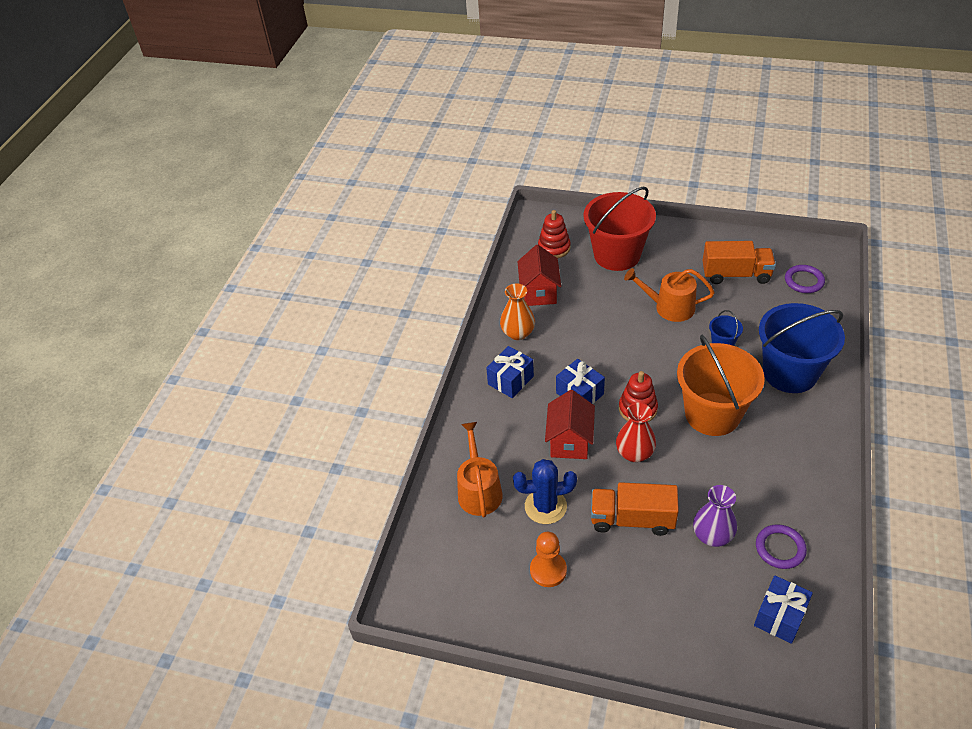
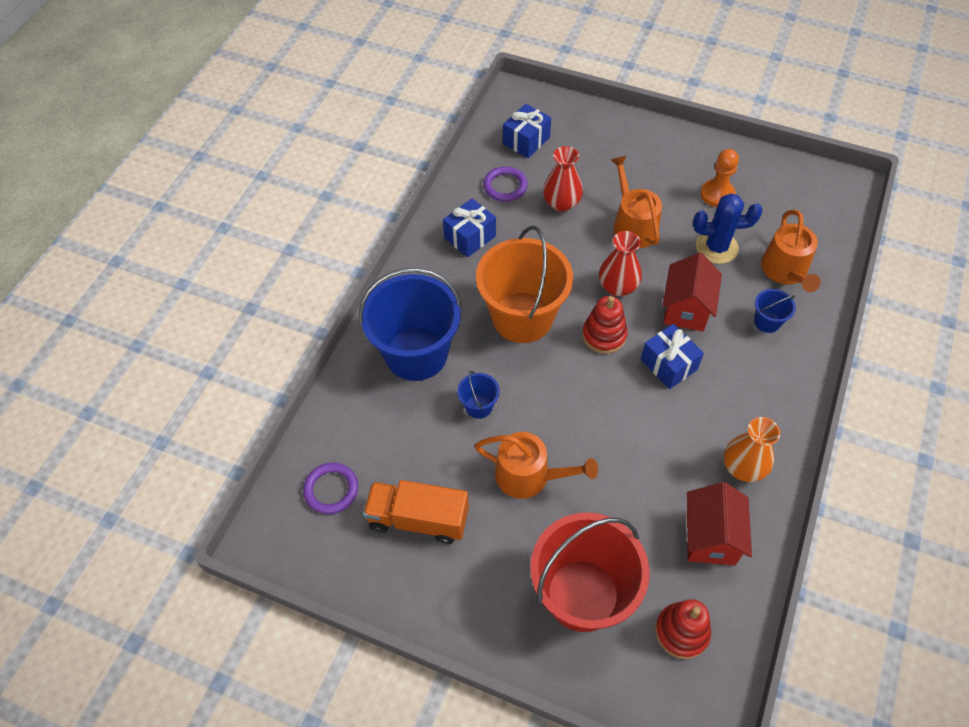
camera: 175 degrees left, 10 degrees up
blue gift [486,346,534,398] -> blue gift moved to [443,198,496,257]
orange truck [591,482,679,536] -> orange watering can [611,155,662,248]
purple vase [693,485,737,547] -> red vase [543,146,583,212]
none -> blue bucket [754,289,796,333]

